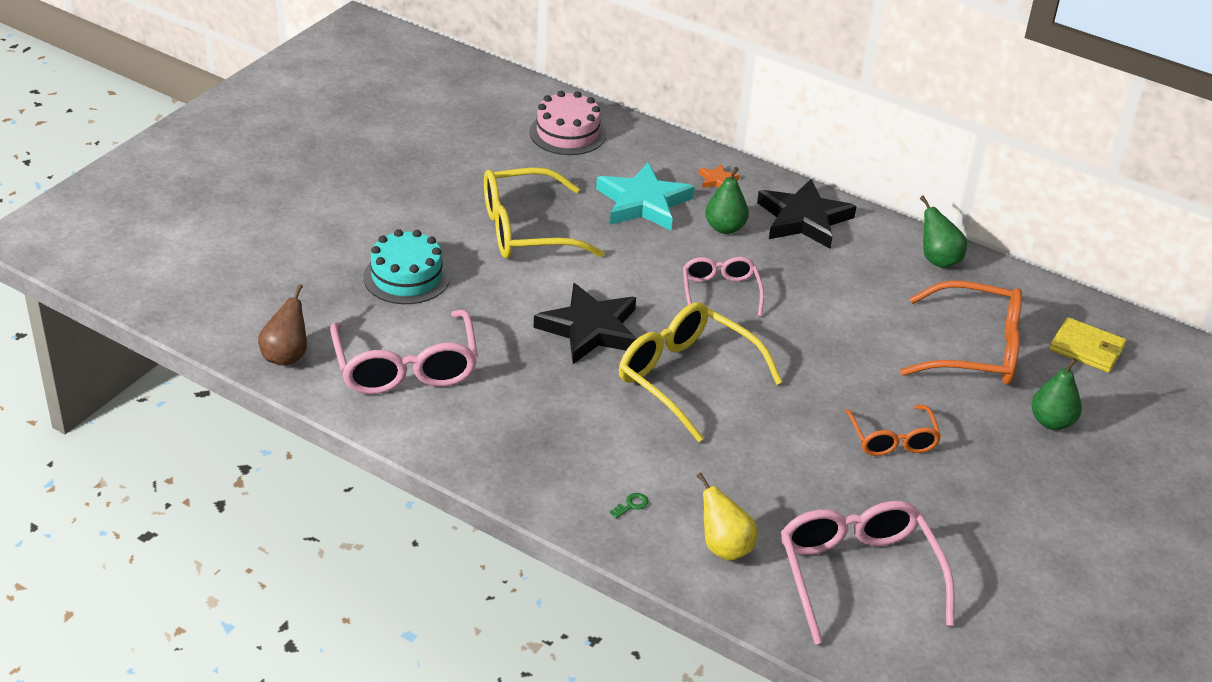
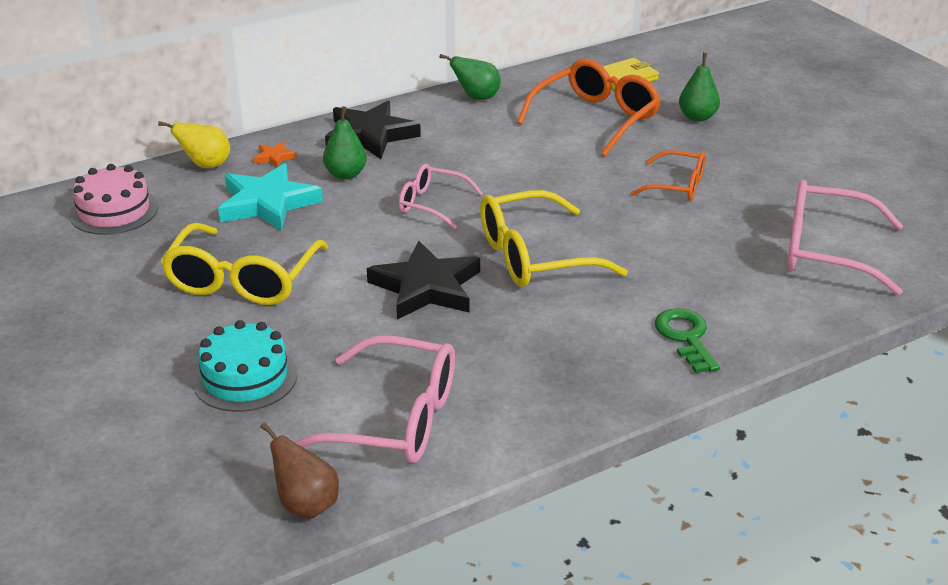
camera: 60 degrees left, 5 degrees down
green key [610,493,648,519] -> green key [655,308,720,373], size x2.33
yellow pear [697,472,757,561] -> yellow pear moved to [158,121,230,168]

